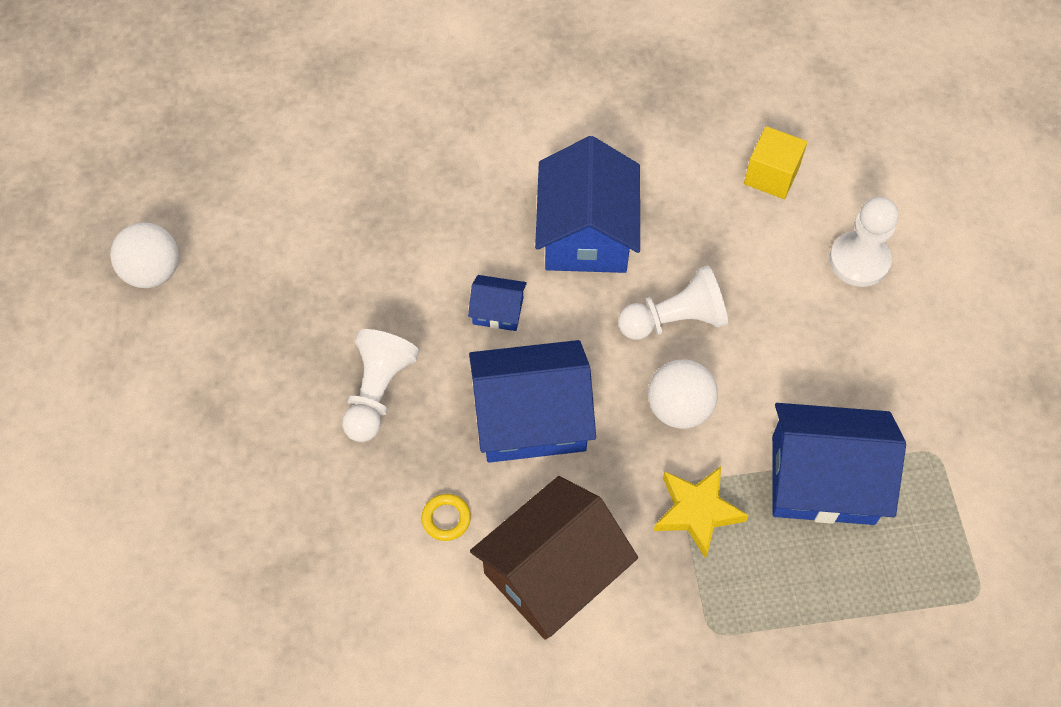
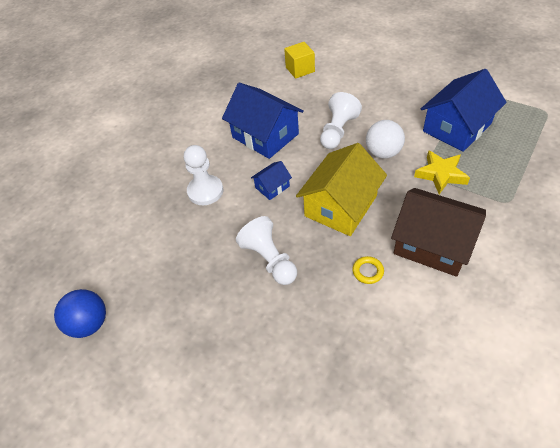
camera: 45 degrees left, 10 degrees down
white ball [110,222,179,288] -> blue ball [54,289,106,338]
blue house [469,340,596,463] -> yellow house [296,143,387,236]
brown house [470,476,638,640] -> brown house turned 60 degrees counterclockwise [391,188,486,277]
white pawn [829,197,898,287] -> white pawn moved to [184,145,223,205]

